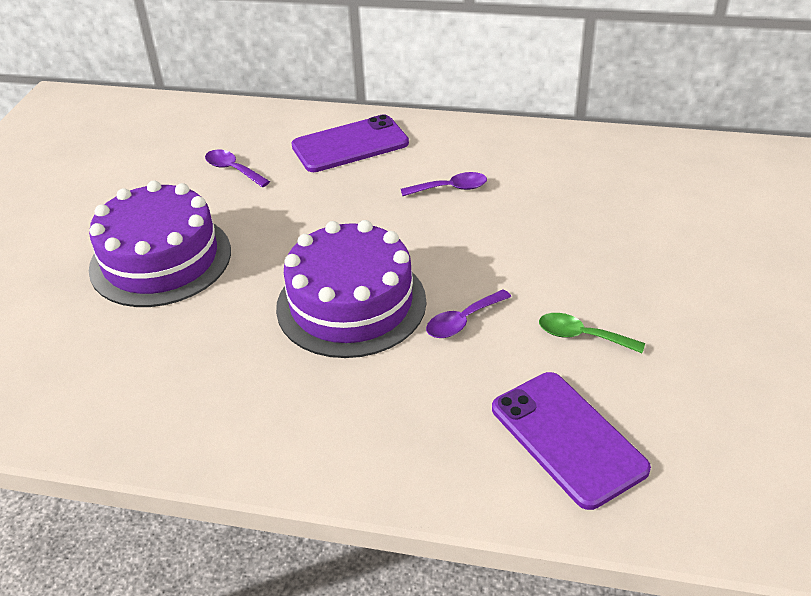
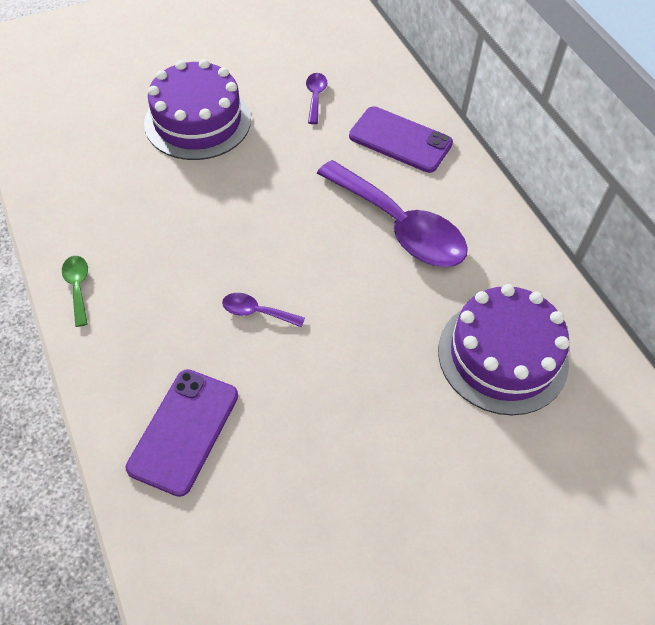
camera: 50 degrees right, 15 degrees up
purple cake [276,220,426,358] -> purple cake moved to [438,284,569,415]
purple spoon [401,172,487,196] -> purple spoon [317,160,468,267], size x2.36
green spoon [539,313,645,353] -> green spoon moved to [62,256,88,327]

